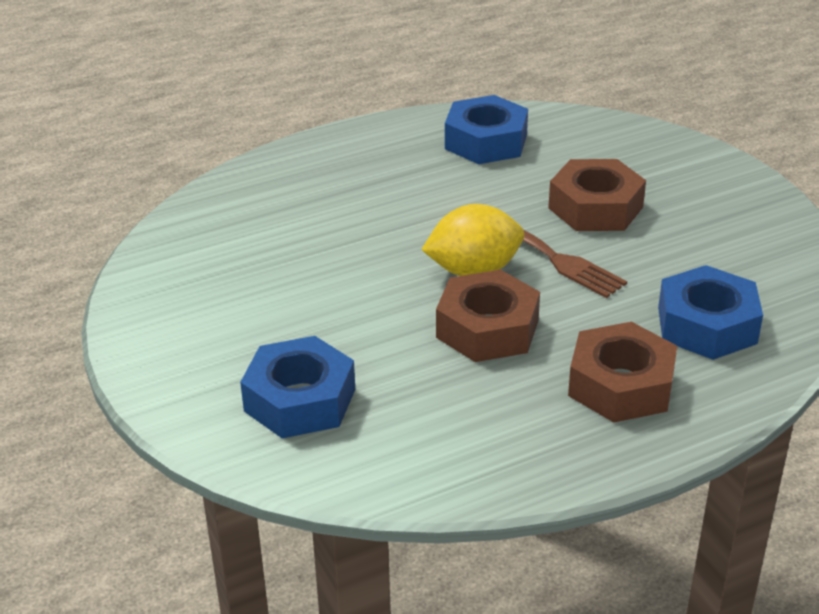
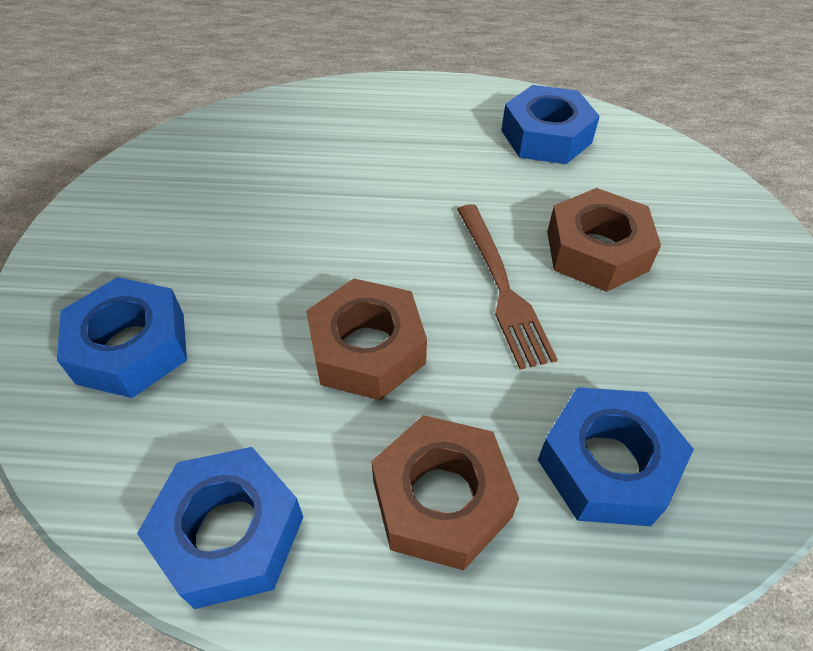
camera: 30 degrees right, 15 degrees up
yellow lemon [421,204,524,276] -> none
none -> blue nut [137,447,303,609]

